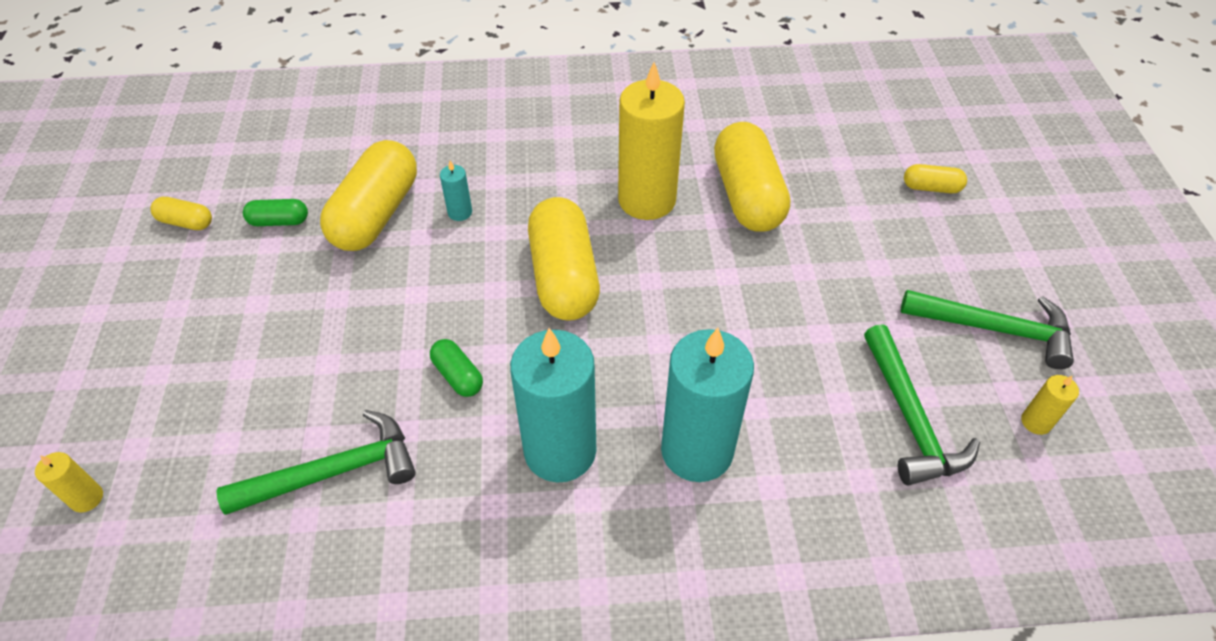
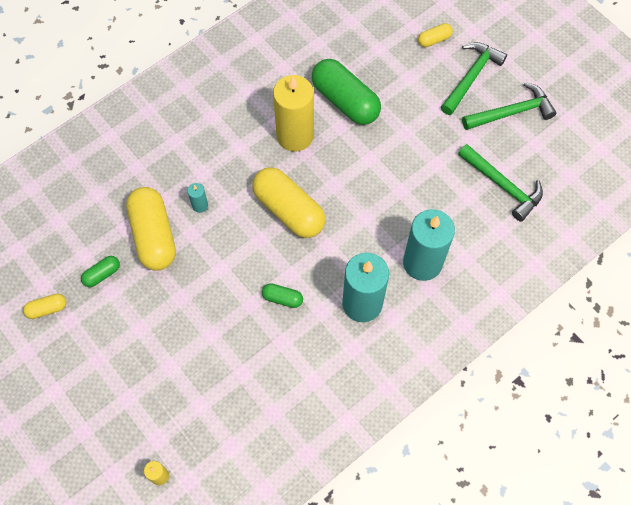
camera: 35 degrees left, 15 degrees up
green hammer [216,410,416,515] -> green hammer moved to [441,42,507,115]
yellow capsule [714,122,790,232] -> green capsule [312,59,381,125]
yellow candle [1021,375,1079,435] -> none

